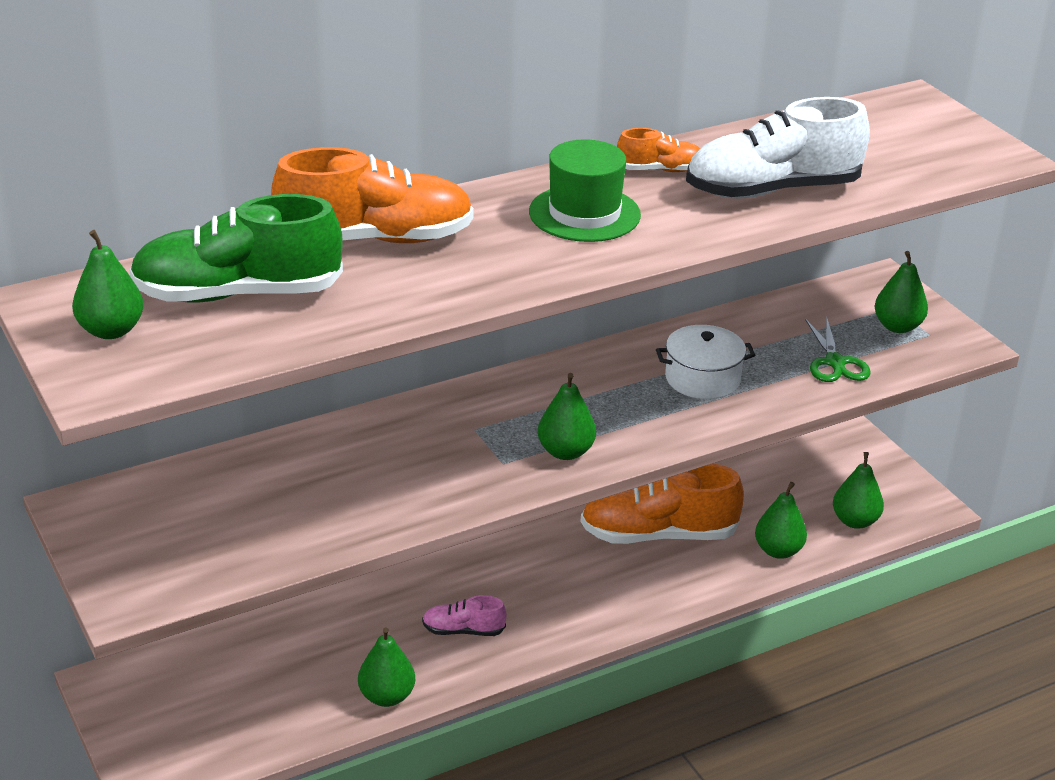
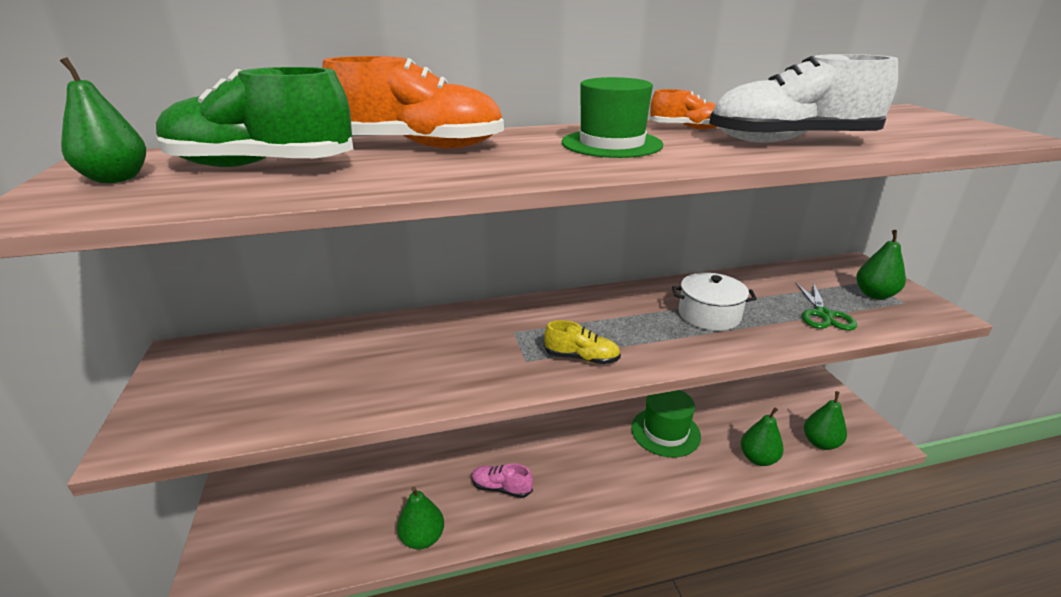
camera: 15 degrees right, 5 degrees down
green pear [538,373,596,460] -> yellow shoe [544,320,621,364]
orange shoe [581,463,744,544] -> green hat [631,390,701,457]

